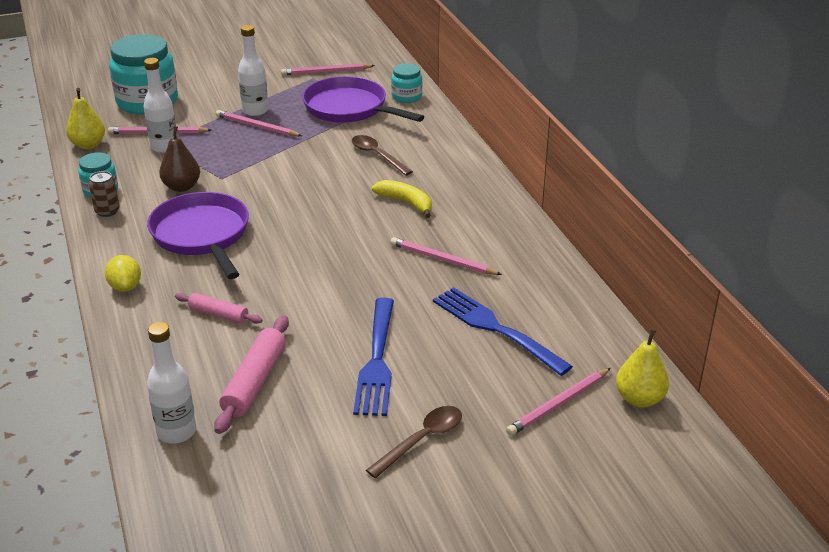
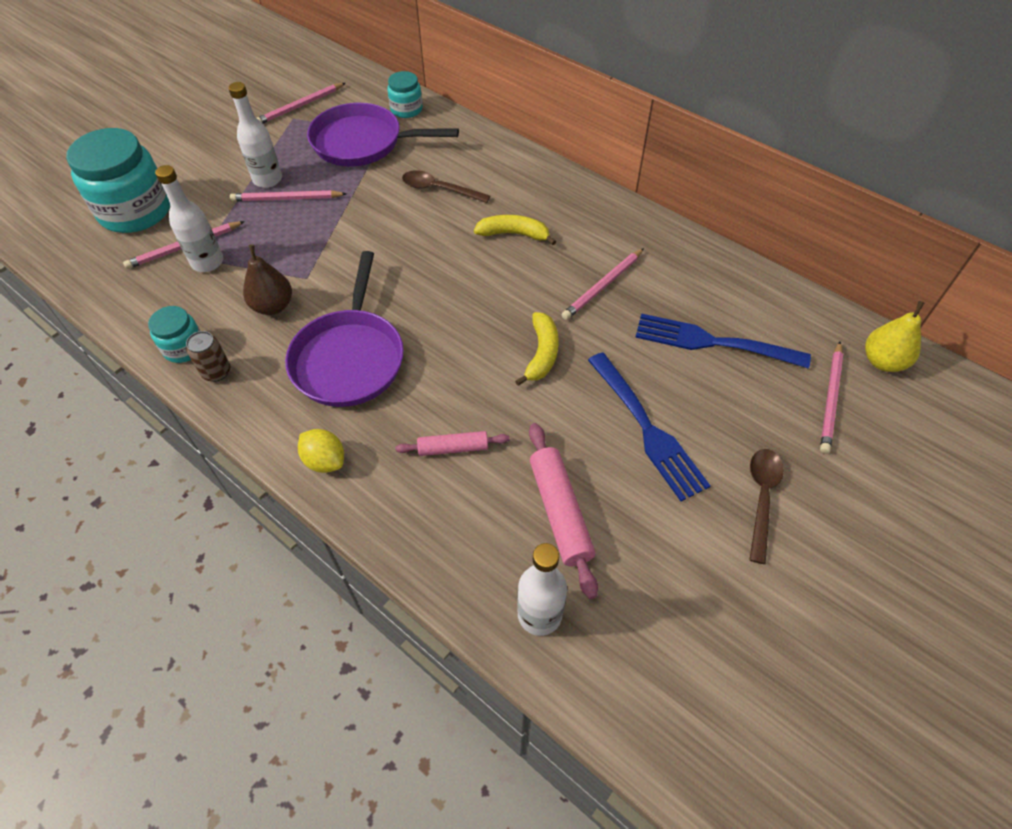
camera: 30 degrees left, 20 degrees up
yellow pear [66,88,105,149] -> none
purple pan [147,192,249,279] -> purple pan turned 120 degrees counterclockwise [285,251,404,407]
pink pencil [390,237,502,275] -> pink pencil turned 45 degrees counterclockwise [562,248,644,320]
none -> yellow banana [515,312,559,386]

